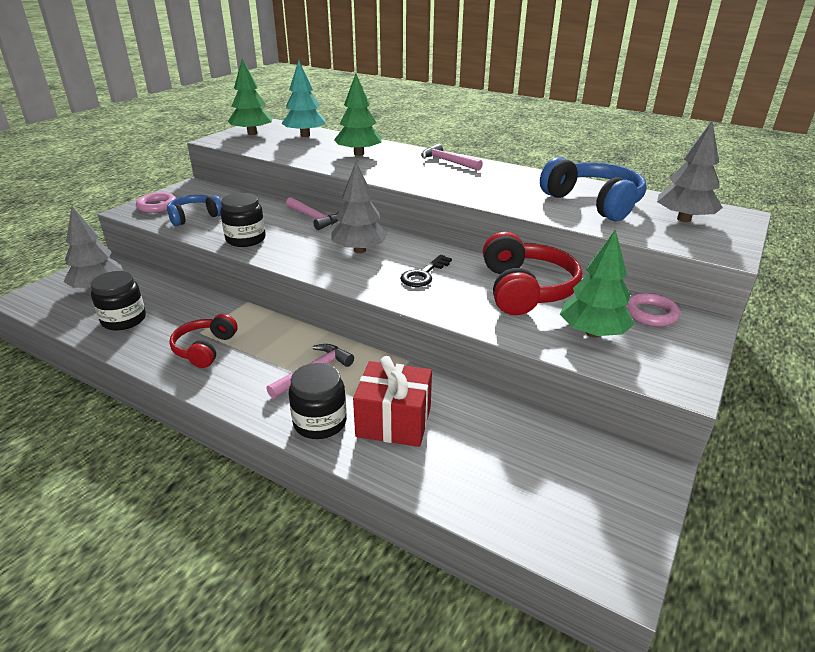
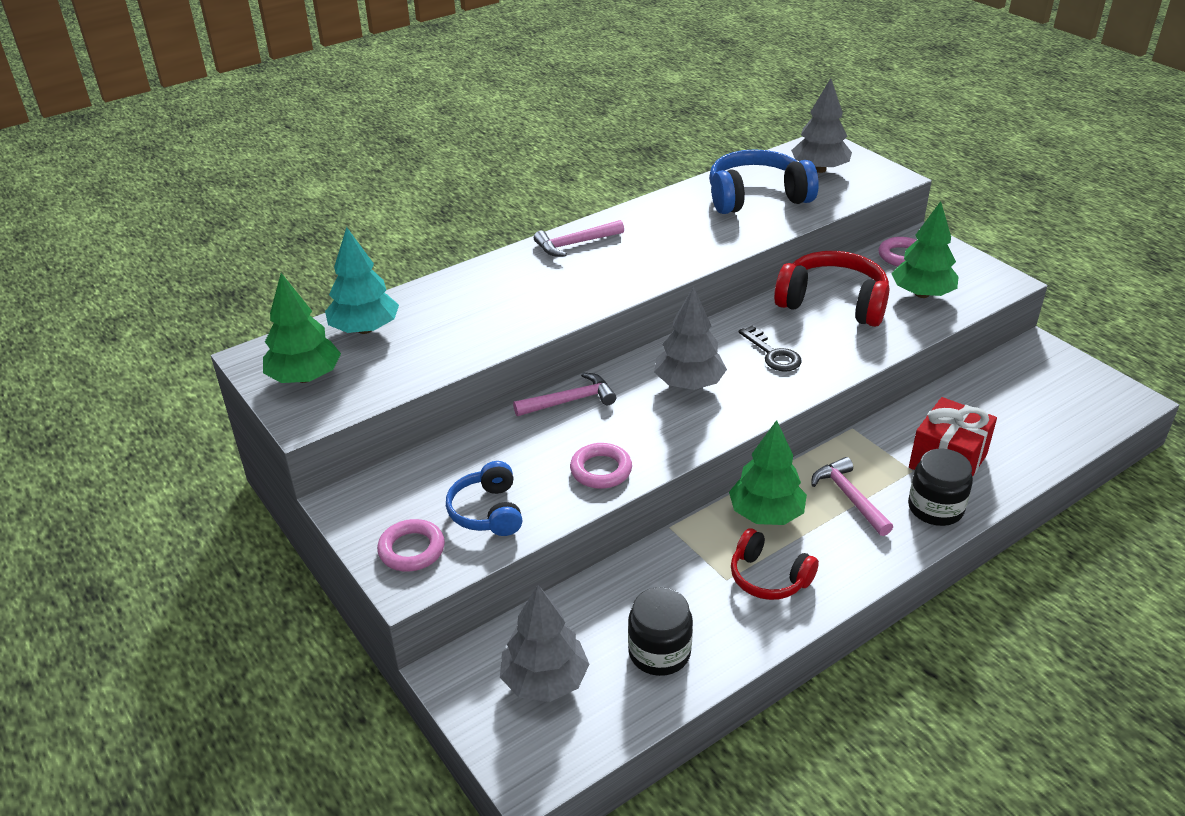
camera: 65 degrees left, 5 degrees up
black jar [220,193,266,247] -> pink ring [570,443,632,489]
green tree [334,74,382,156] -> green tree moved to [729,420,807,525]

